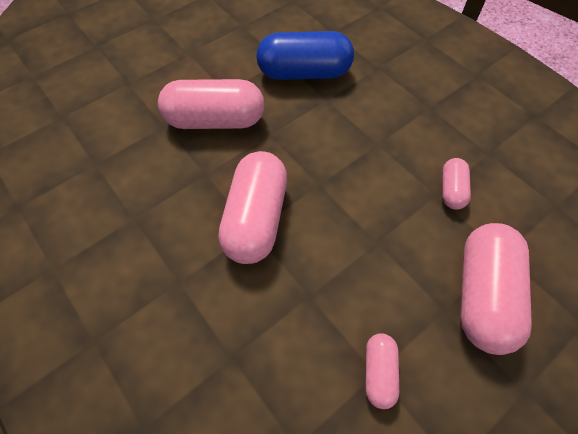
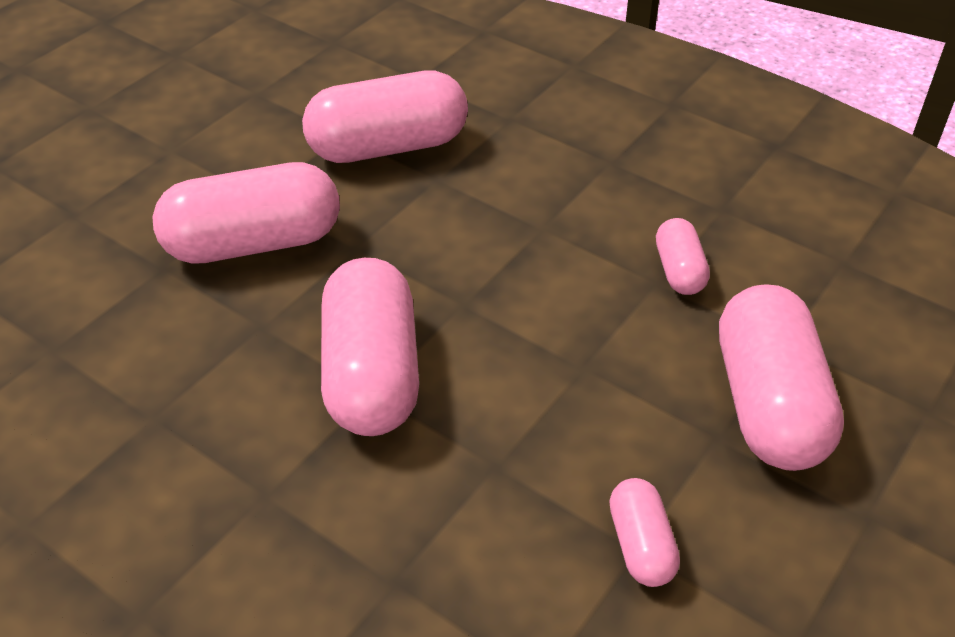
camera: 15 degrees left, 15 degrees down
blue capsule [256,31,354,80] -> pink capsule [302,71,468,163]

